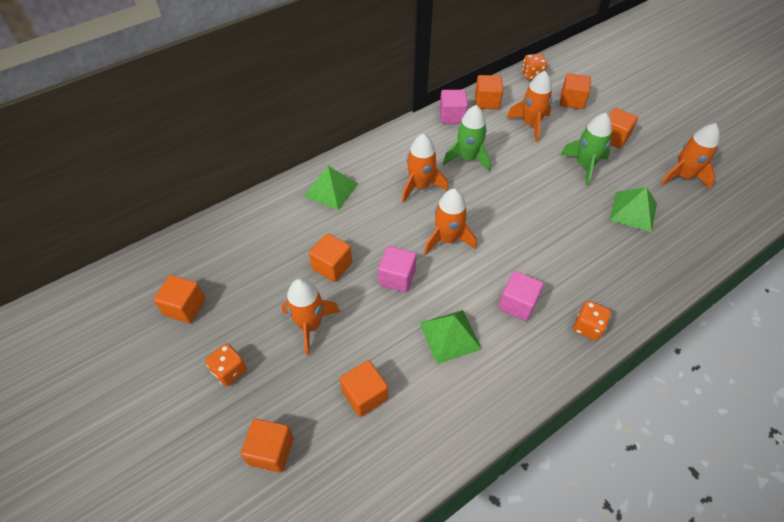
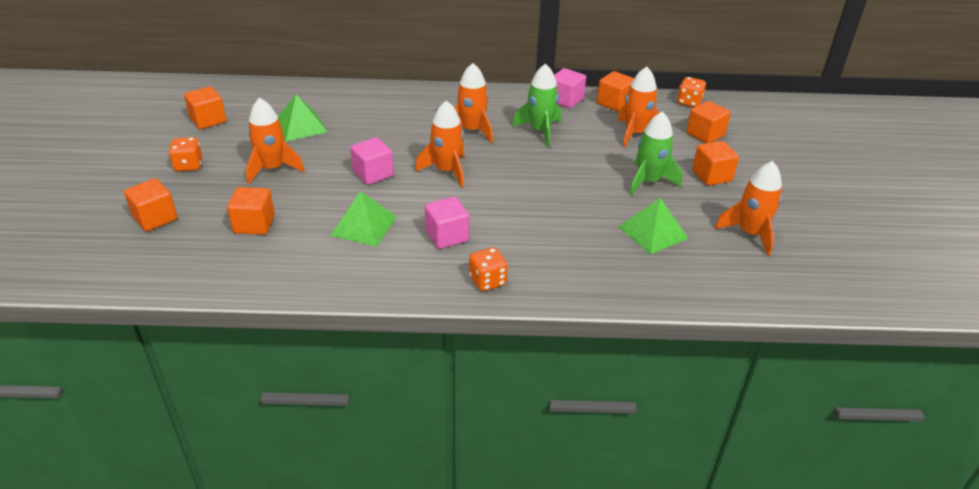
camera: 35 degrees right, 15 degrees down
green pyramid [304,166,358,210] -> green pyramid moved to [278,94,328,141]
orange cube [309,233,352,282] -> none

